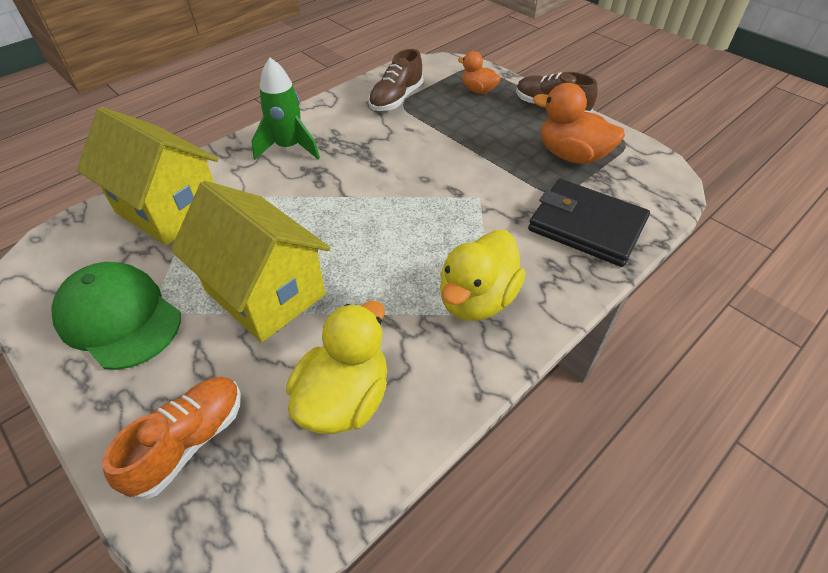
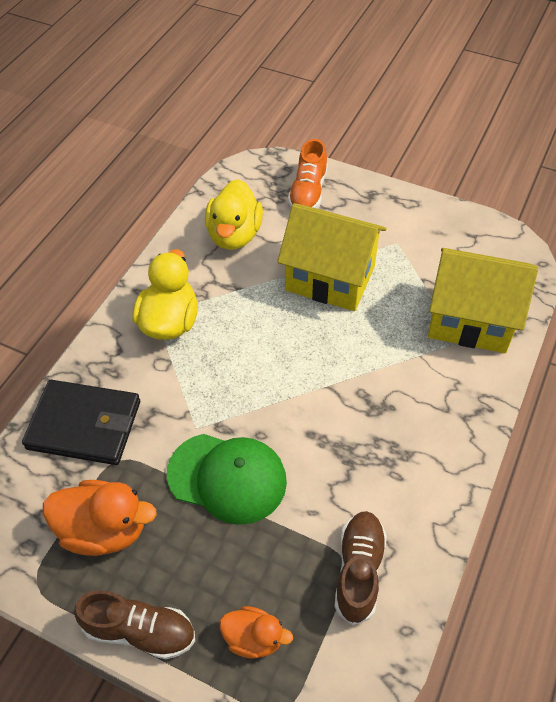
camera: 160 degrees right, 5 degrees up
green cap [51,262,181,370] -> green cap moved to [167,434,287,525]
green rocket [252,58,320,160] -> none

